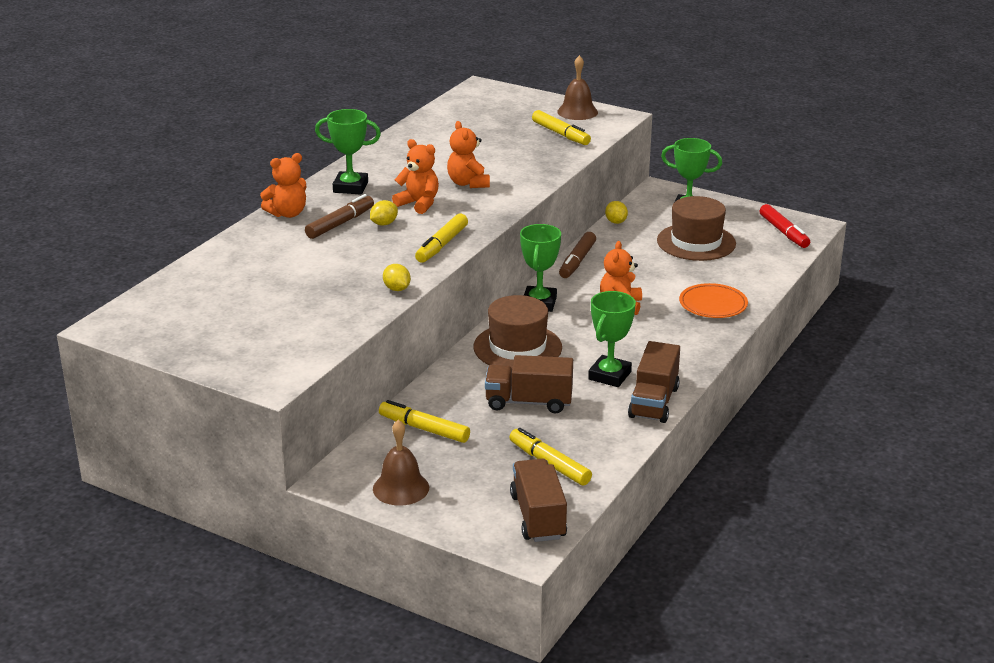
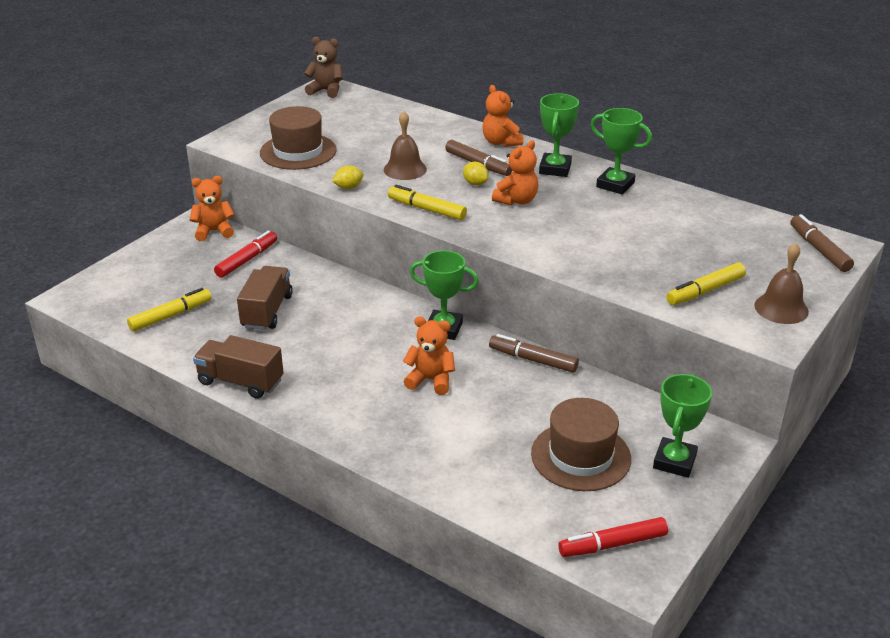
camera: 95 degrees right, 5 degrees up
brown bell [373,420,429,506] -> brown bell moved to [384,111,427,180]
yellow marker [379,400,470,443] -> red marker [214,230,277,278]
orange teddy bear [447,121,490,188] -> orange teddy bear moved to [190,176,234,241]
brown hat [473,295,562,368] -> brown hat moved to [260,106,337,170]
brown truck [510,459,567,542] -> none
green trophy [588,291,636,387] -> green trophy moved to [591,108,652,195]
yellow lemon [605,201,628,224] -> none
orange plate [679,283,748,318] -> none
none -> brown teddy bear [304,37,343,98]
none -> brown marker [790,214,854,272]

